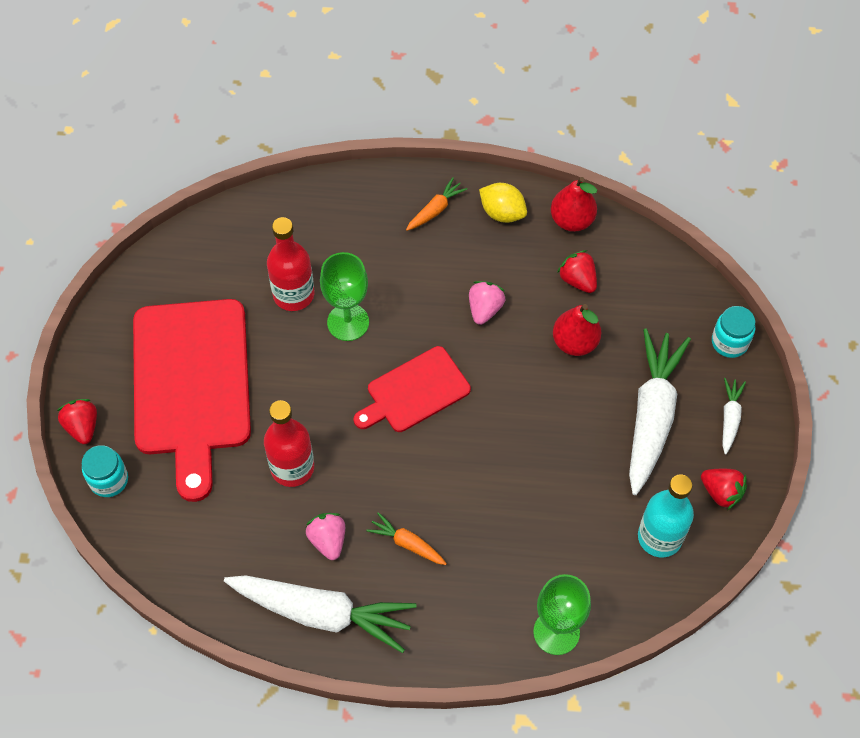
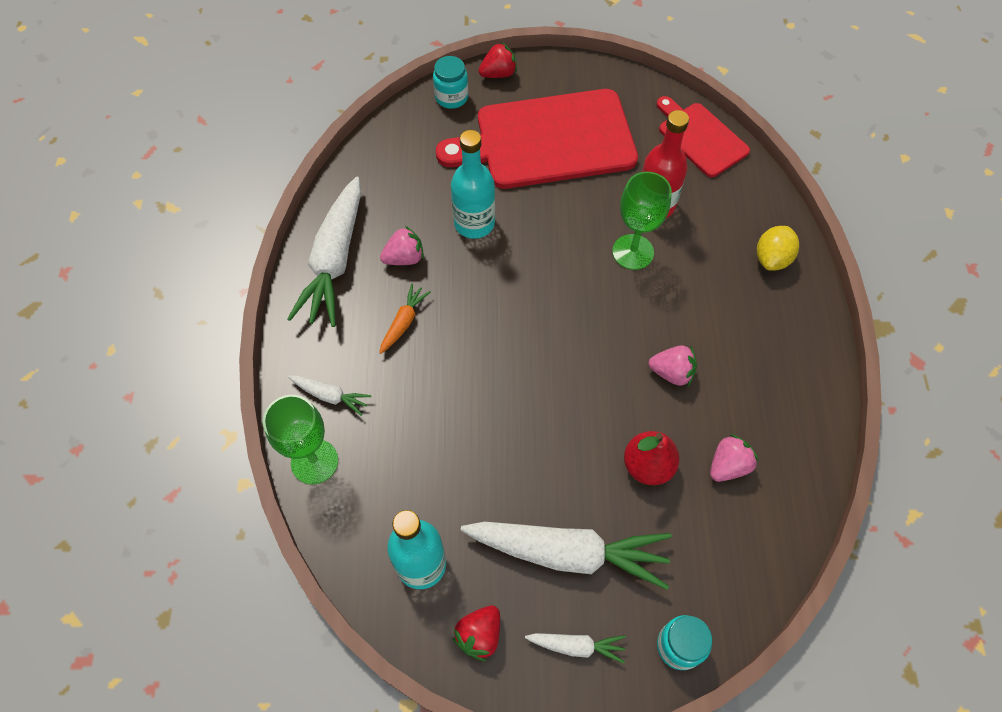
camera: 85 degrees right, 0 degrees up
red bottle [264,400,314,487] -> turquoise bottle [451,130,495,239]
red cutting board [354,346,471,432] -> red cutting board moved to [656,96,750,177]
orange carrot [406,177,468,231] -> none
yellow lemon [479,183,527,223] -> yellow lemon moved to [757,226,799,271]
red pear [551,177,597,232] -> none
red strawberry [557,250,597,293] -> pink strawberry [710,434,759,482]
none -> white carrot [288,375,371,416]

